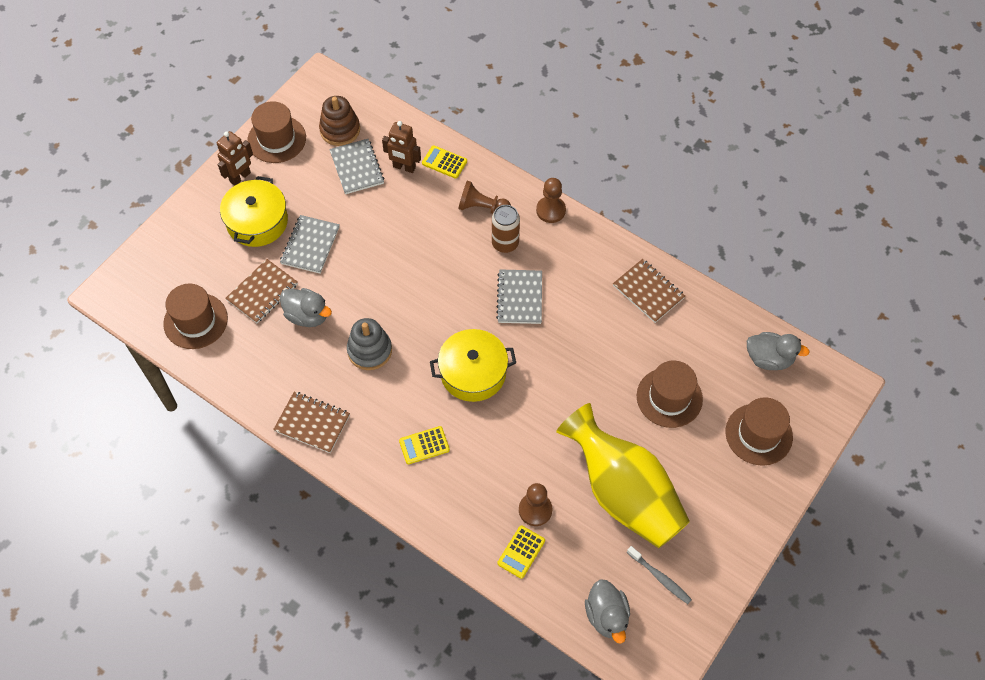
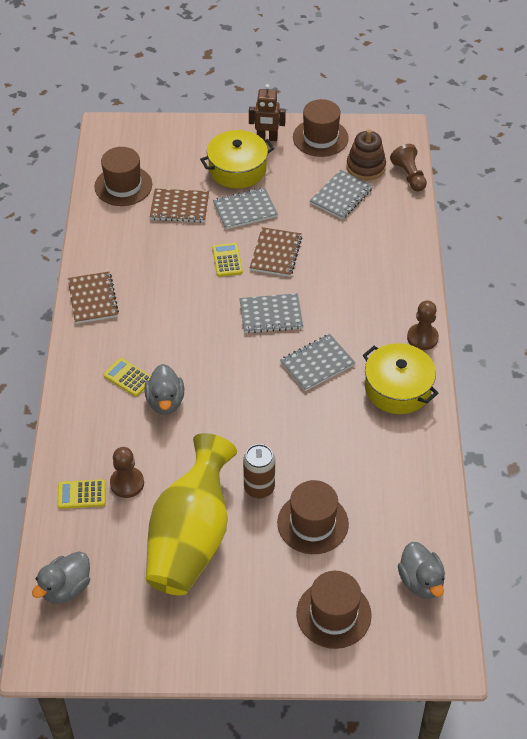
camera: 55 degrees right, 10 degrees down
grey duck [280,288,332,327] -> grey duck moved to [144,364,184,415]
grey stacking toy [347,318,392,370] -> none
brown robot [382,121,421,173] -> none
yellow calculator [422,146,467,179] -> yellow calculator moved to [212,243,243,277]
yellow pot [430,329,516,402] -> yellow pot moved to [363,343,438,414]
brown pawn [458,181,511,214] -> brown pawn moved to [390,144,427,191]
brown can [492,205,520,253] -> brown can moved to [243,444,275,498]
brown notebook [613,259,685,323] -> brown notebook moved to [250,227,302,277]
grey toothbrush [627,546,692,604] -> none
none -> grey notebook [239,293,303,333]

